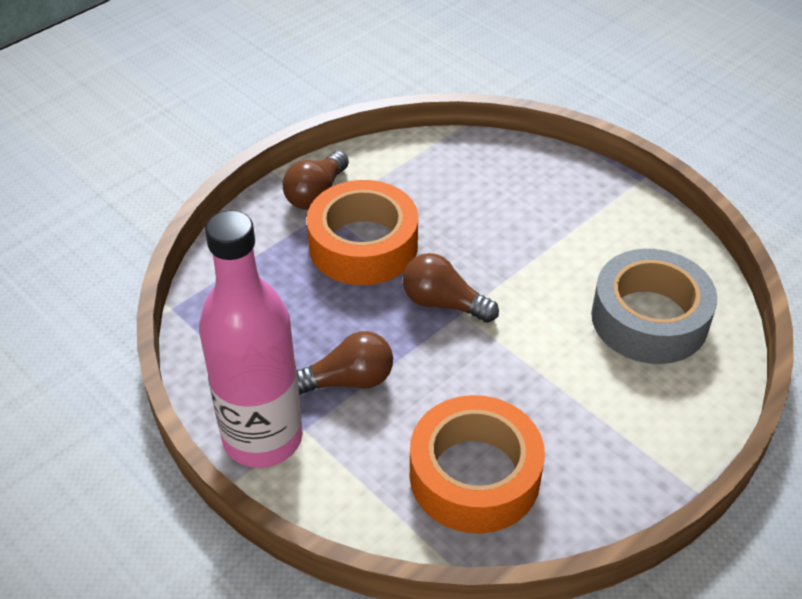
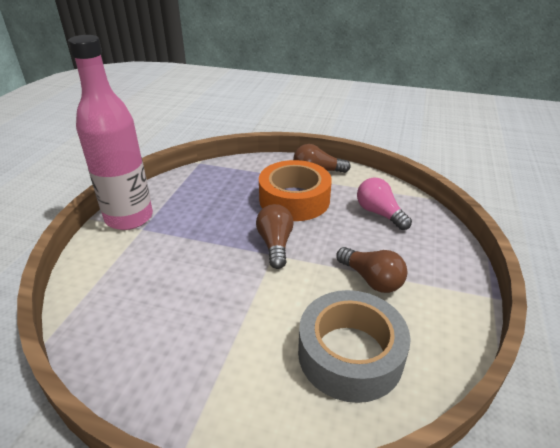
camera: 60 degrees right, 10 degrees down
brown light bulb [297,331,393,395] -> brown light bulb moved to [336,247,407,293]
orange tape [410,395,545,534] -> none
none -> pink light bulb [357,178,412,230]

